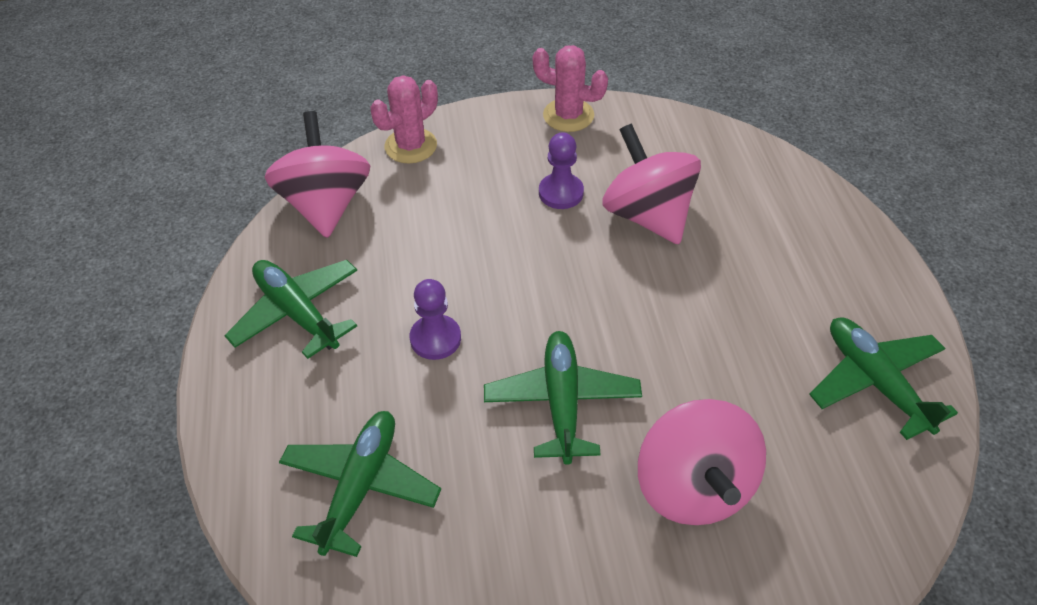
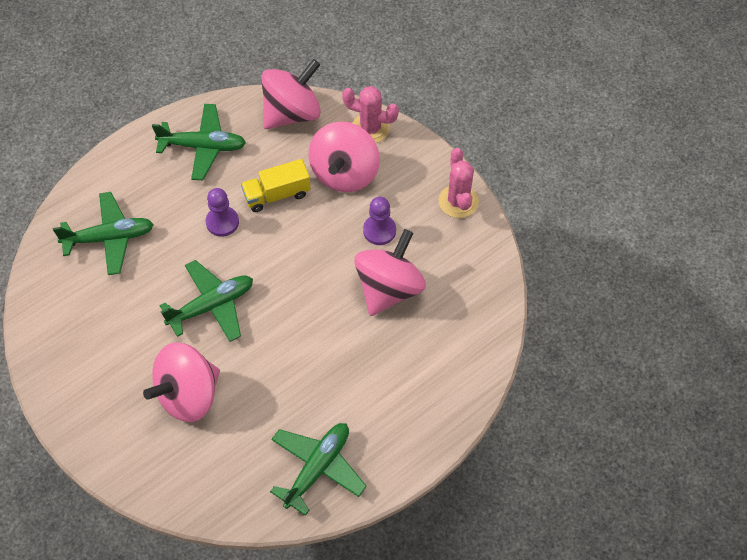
camera: 60 degrees right, 10 degrees up
green plane [224,260,357,359] -> green plane turned 75 degrees clockwise [152,104,246,180]
none -> yellow truck [241,159,311,212]
none -> pink spinning top [309,121,380,192]

